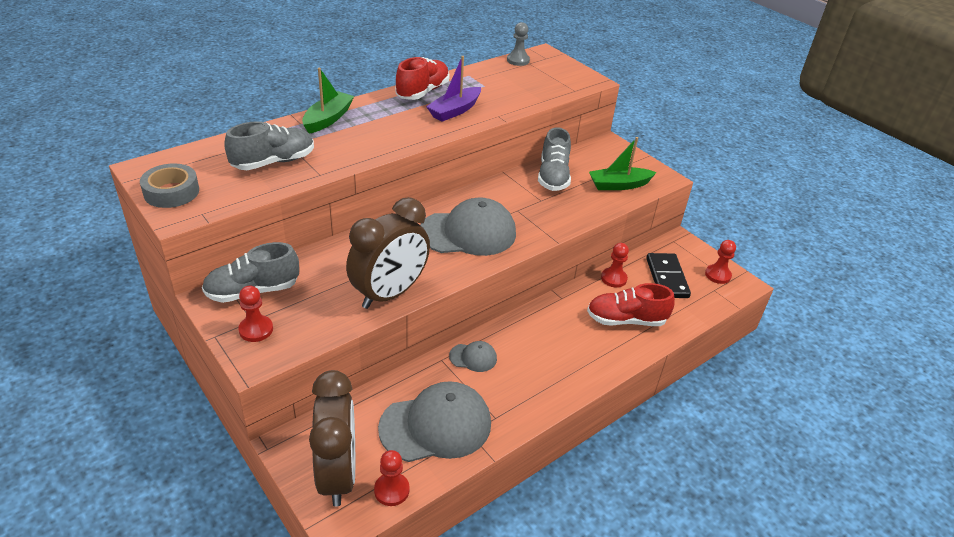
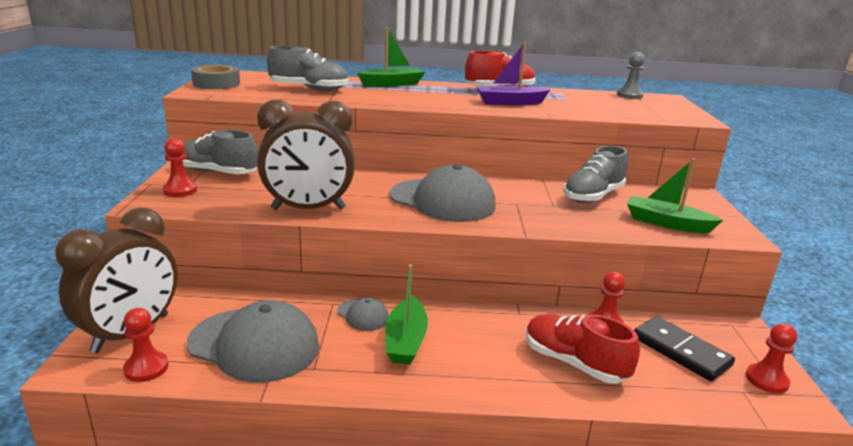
camera: 40 degrees right, 15 degrees down
black domino [646,253,691,298] -> black domino turned 75 degrees counterclockwise [634,316,735,382]
none -> green boat [385,265,428,365]

